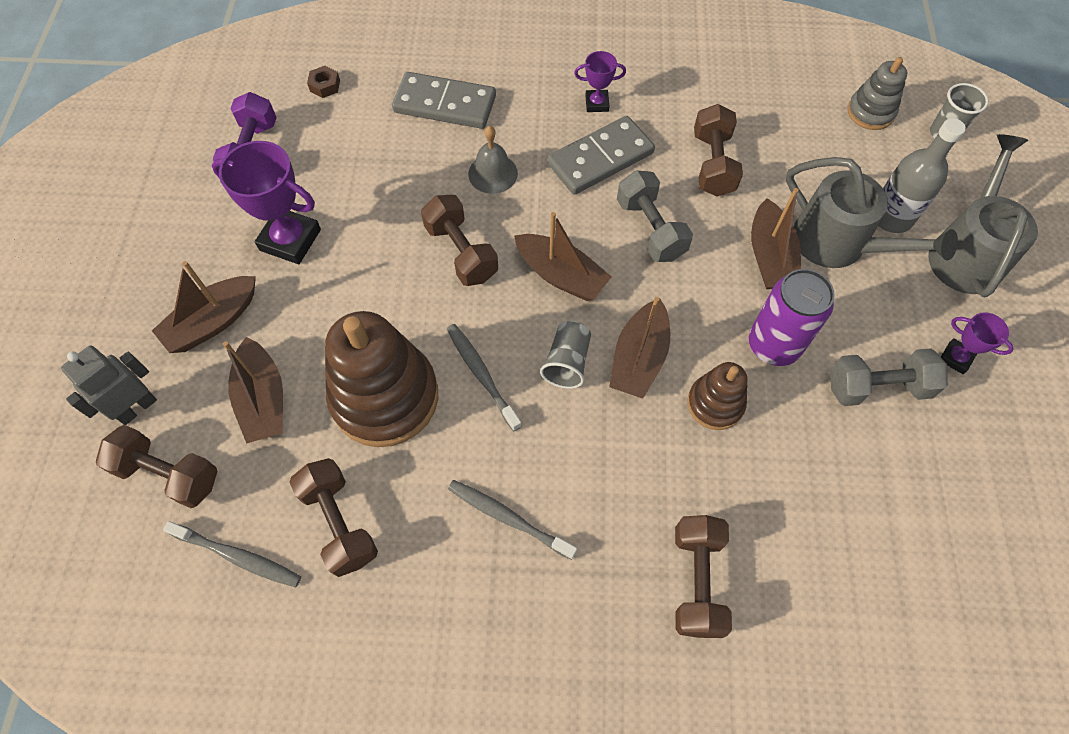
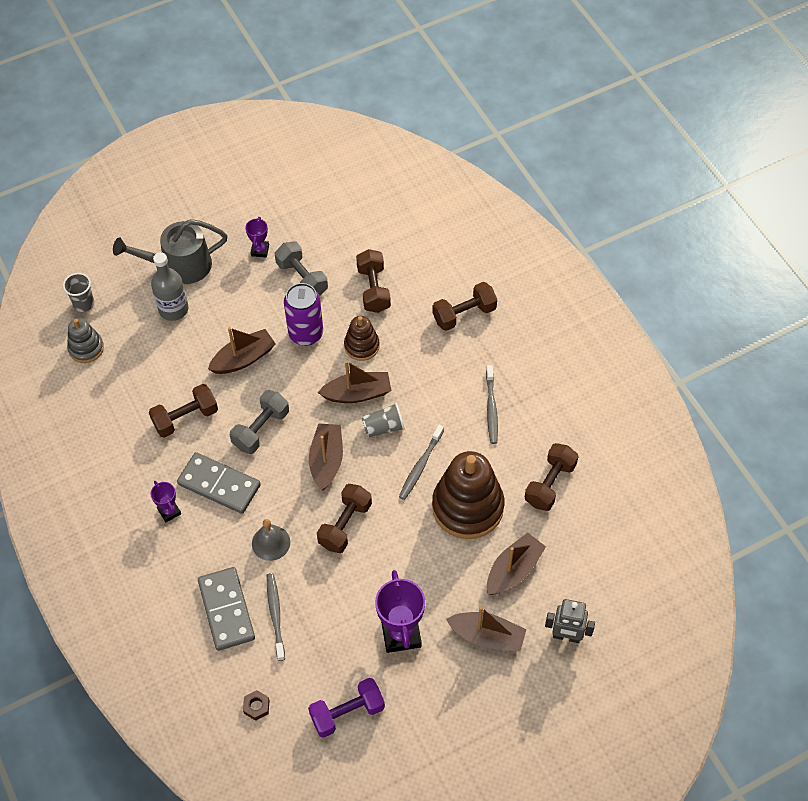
camera: 120 degrees left, 5 degrees down
brown dumbbell [96,425,217,508] -> brown dumbbell moved to [356,249,391,313]
grey toothbrush [163,521,301,588] -> grey toothbrush moved to [267,573,285,661]
grey watering can [786,157,958,268] -> none

